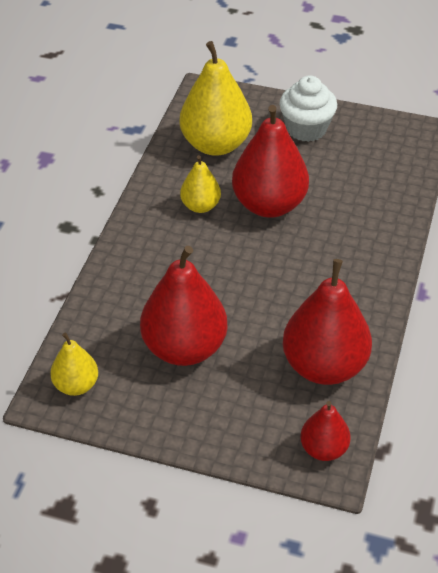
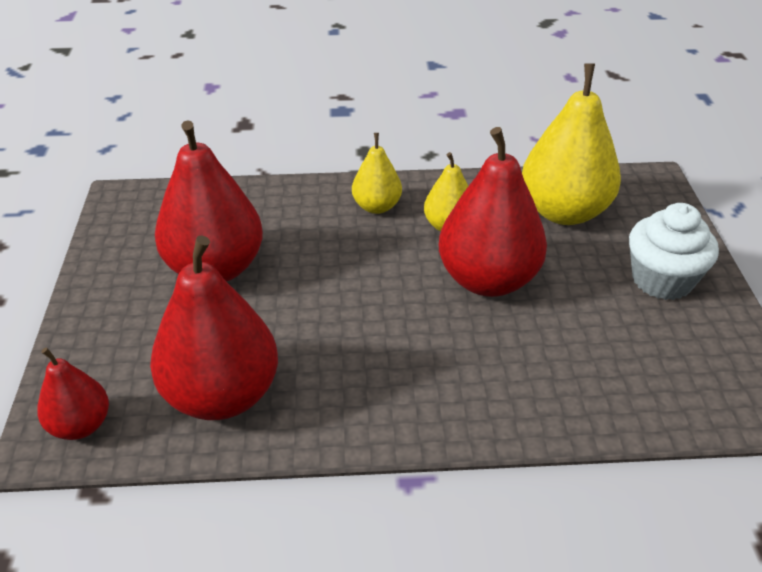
camera: 70 degrees right, 5 degrees down
yellow pear [50,332,98,396] -> yellow pear moved to [352,133,402,214]

